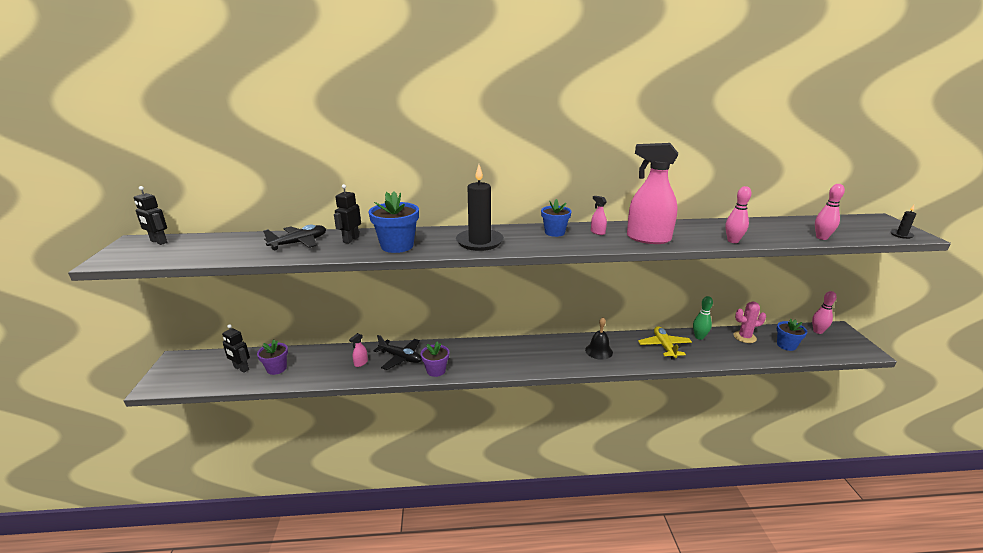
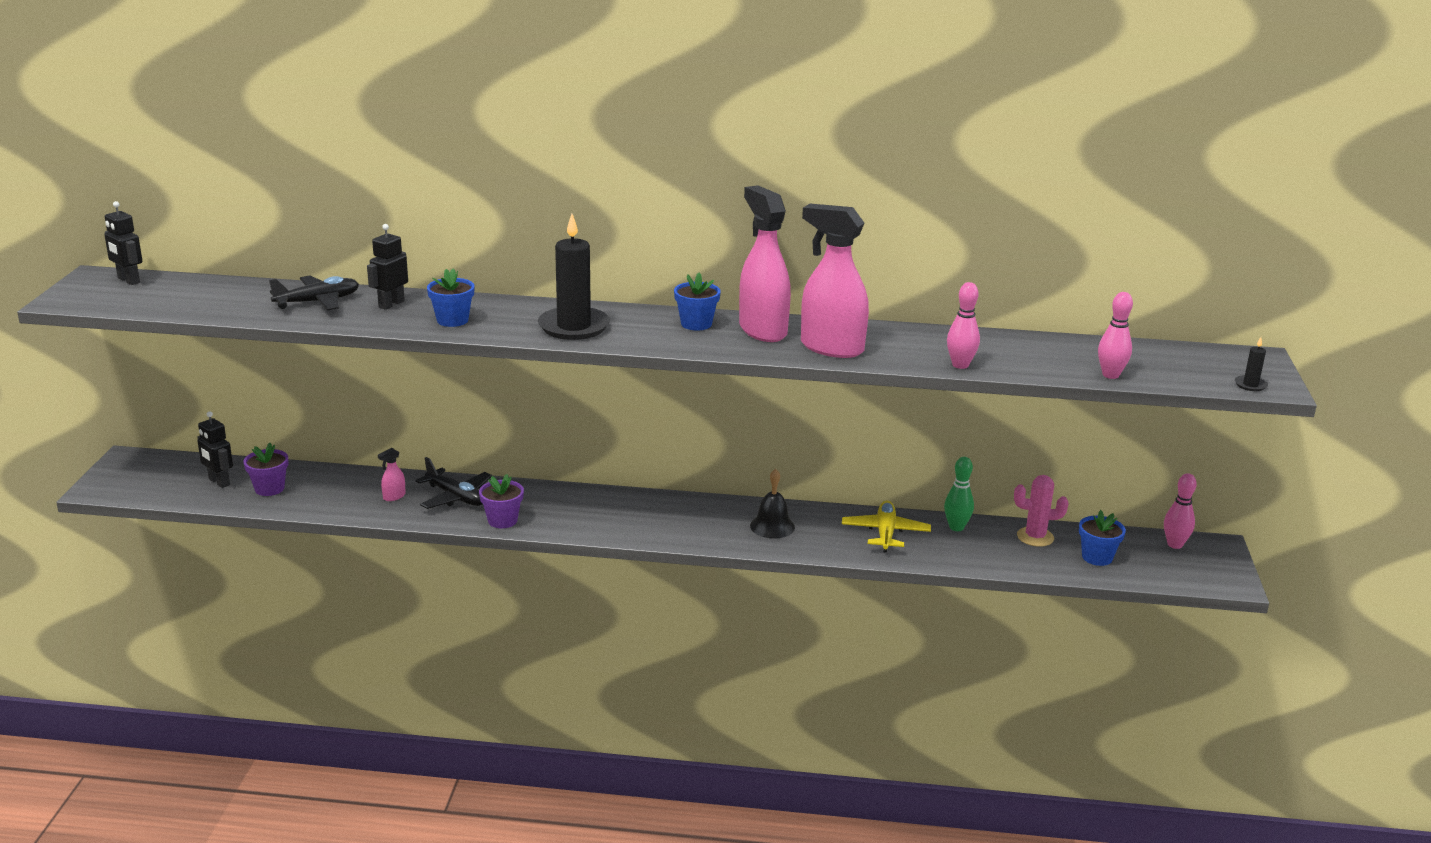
camera: 10 degrees right, 0 degrees up
blue flower pot [369,191,419,253] -> blue flower pot [427,269,475,327], size x0.65
pink spray bottle [591,196,607,235] -> pink spray bottle [739,185,791,342], size x2.48

